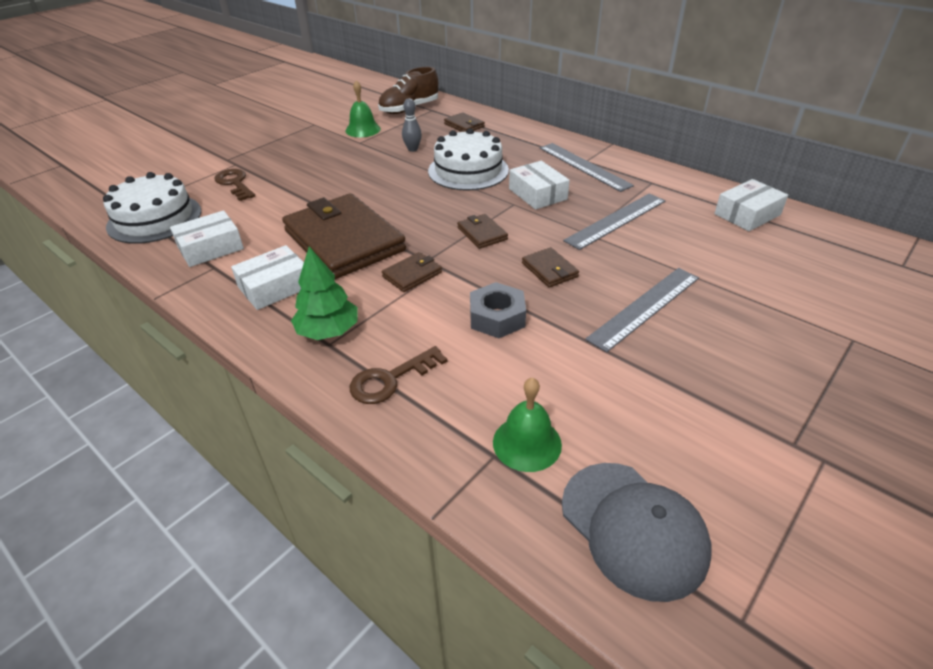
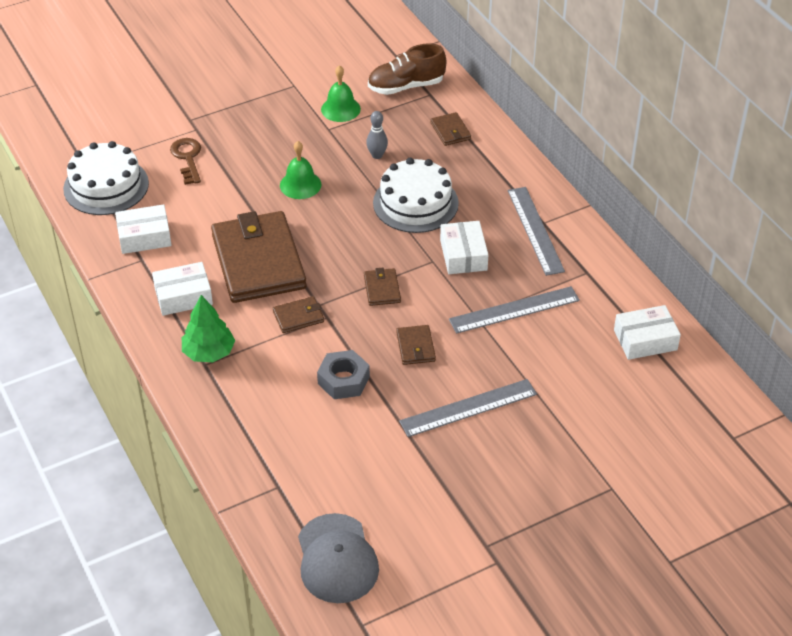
camera: 20 degrees right, 5 degrees up
brown key [350,346,447,404] -> none
green bell [493,377,562,472] -> green bell moved to [280,141,321,199]

